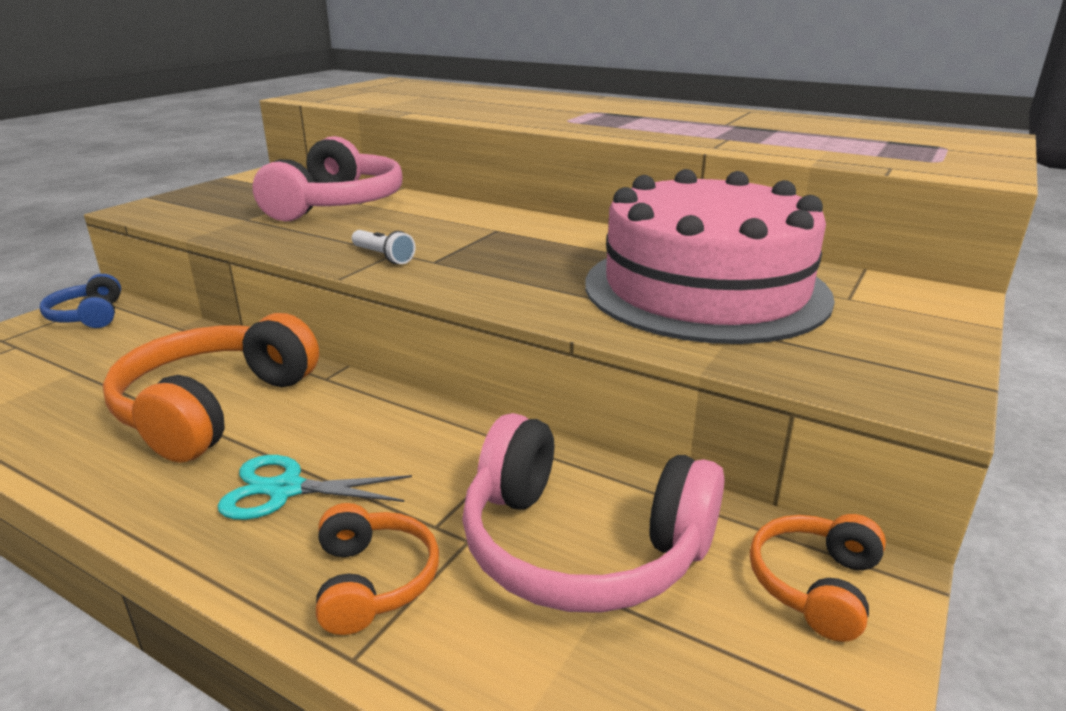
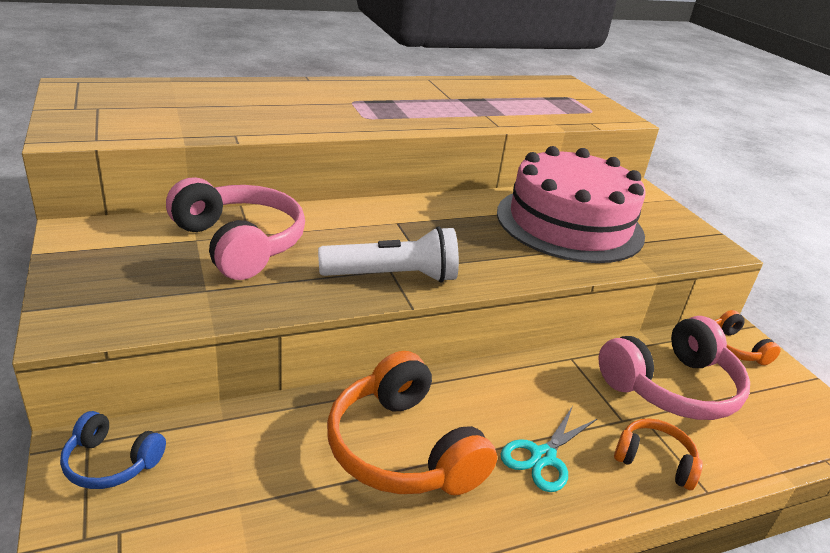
camera: 55 degrees left, 5 degrees up
white flashlight [352,230,415,264] -> white flashlight [318,226,459,283], size x2.09

